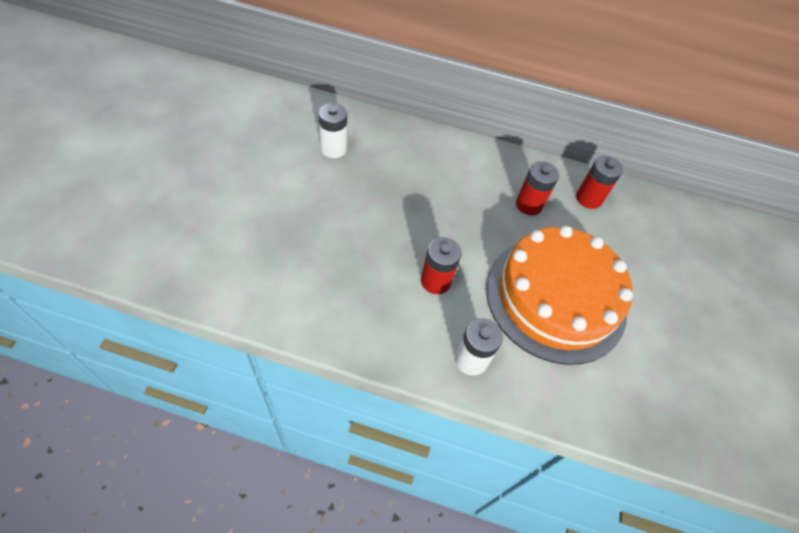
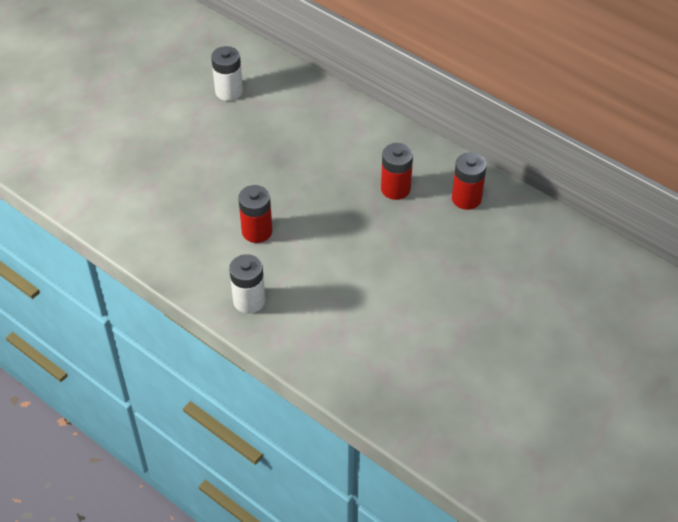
camera: 30 degrees right, 5 degrees down
orange cake [486,226,633,365] -> none

